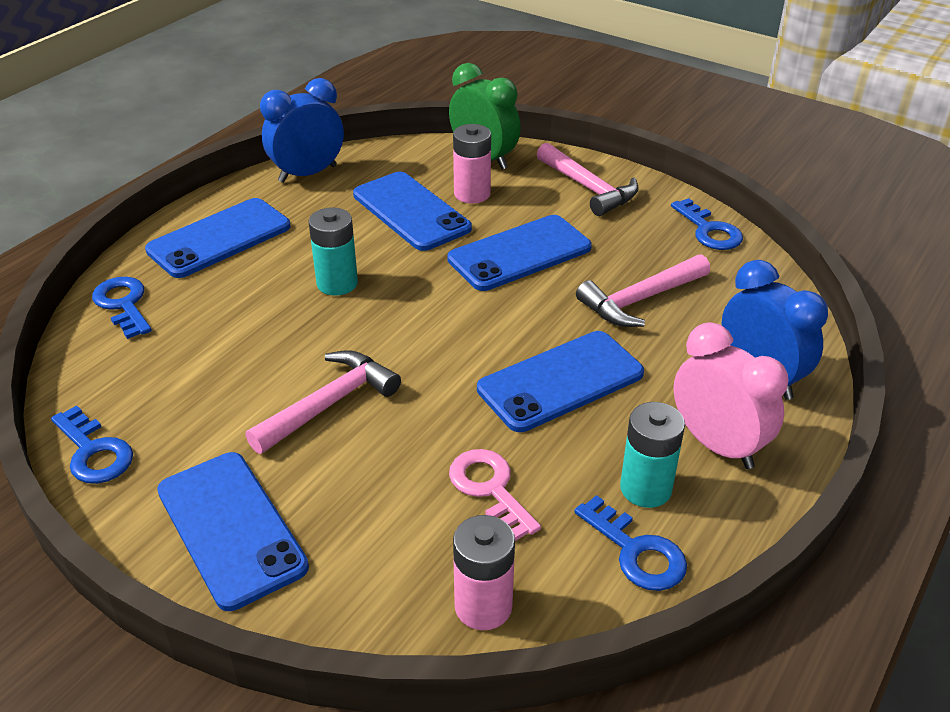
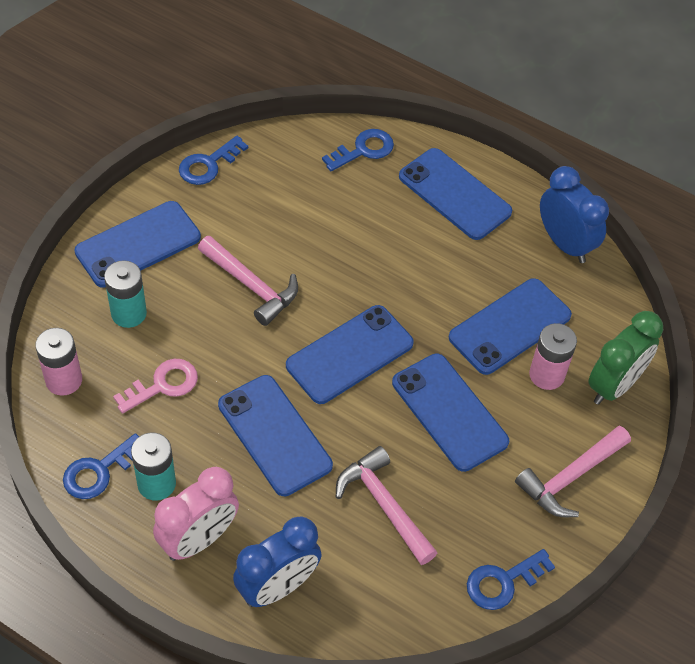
camera: 85 degrees right, 15 degrees up
turquoise battery [309,207,358,296] -> turquoise battery moved to [104,260,147,328]
none -> blue phone [286,305,414,404]

